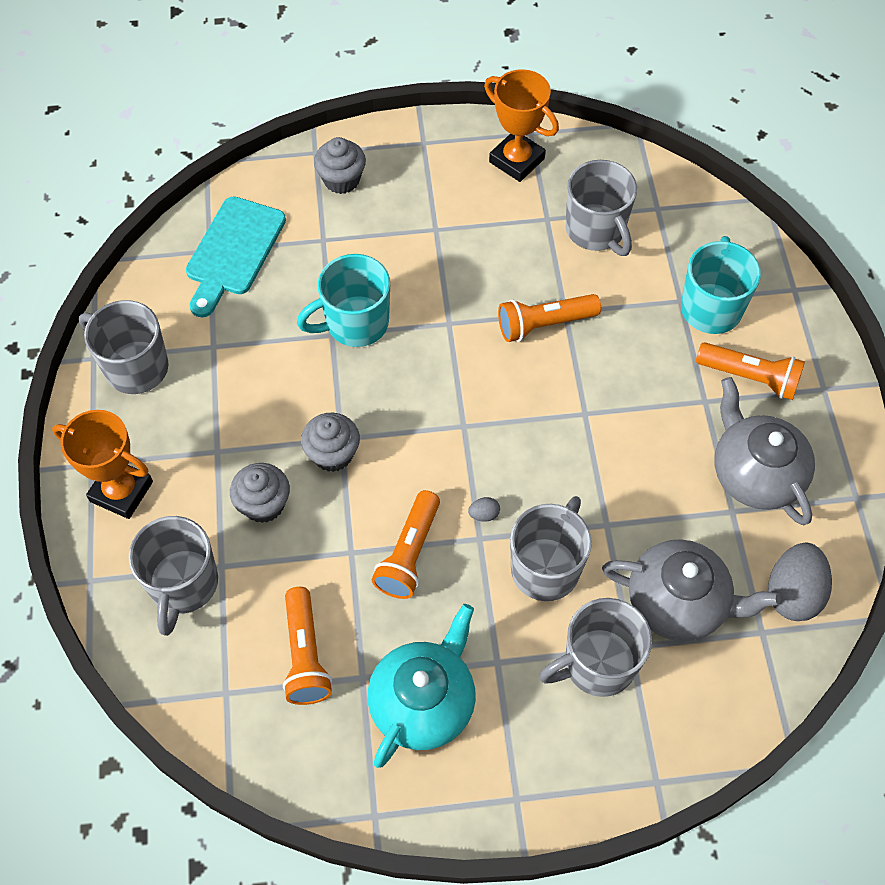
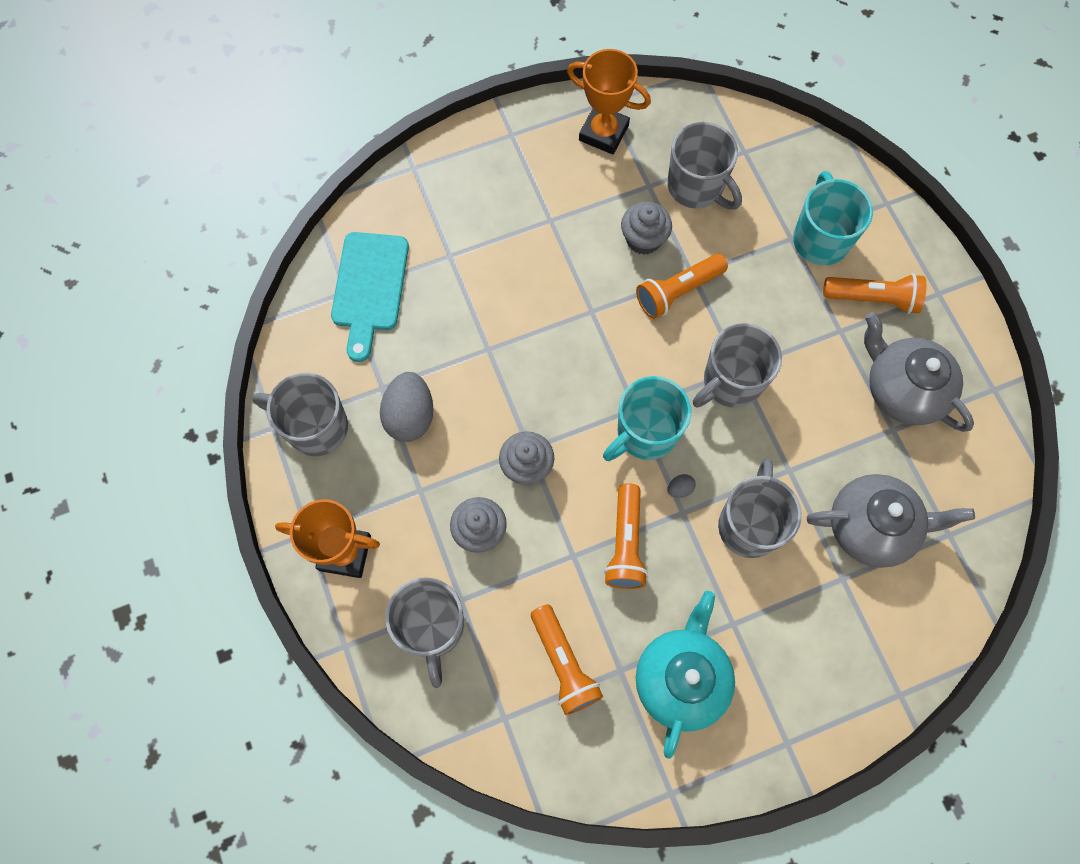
camera: 15 degrees left, 10 degrees up
turquoise mug [297,254,390,347] -> turquoise mug moved to [603,376,692,461]
grey cupcake [314,137,366,194] -> grey cupcake moved to [621,202,672,255]
grey mug [539,598,652,697] -> grey mug moved to [693,323,782,408]
grey egg [768,543,832,621] -> grey egg moved to [380,372,434,442]

